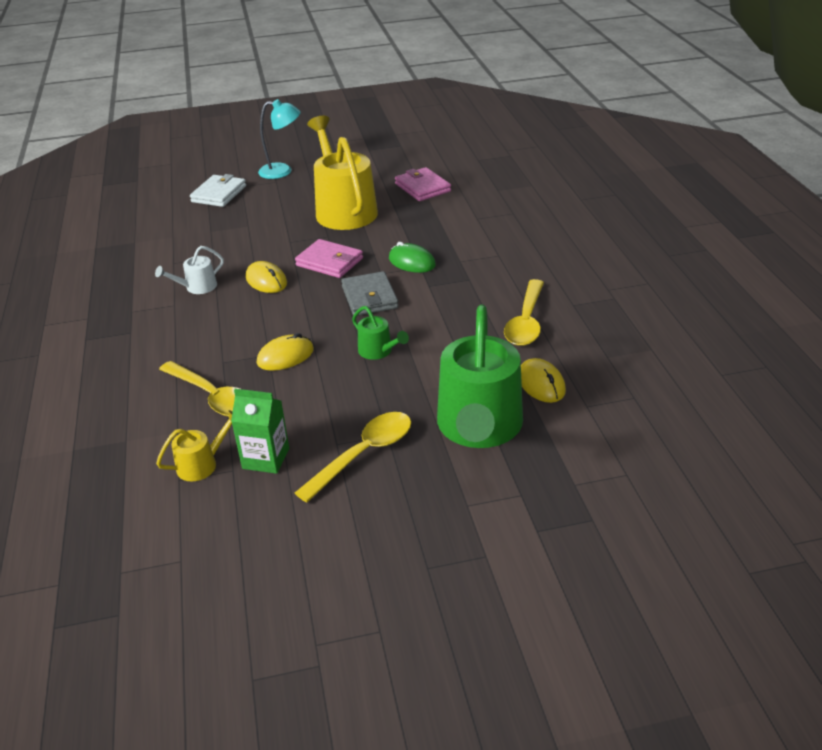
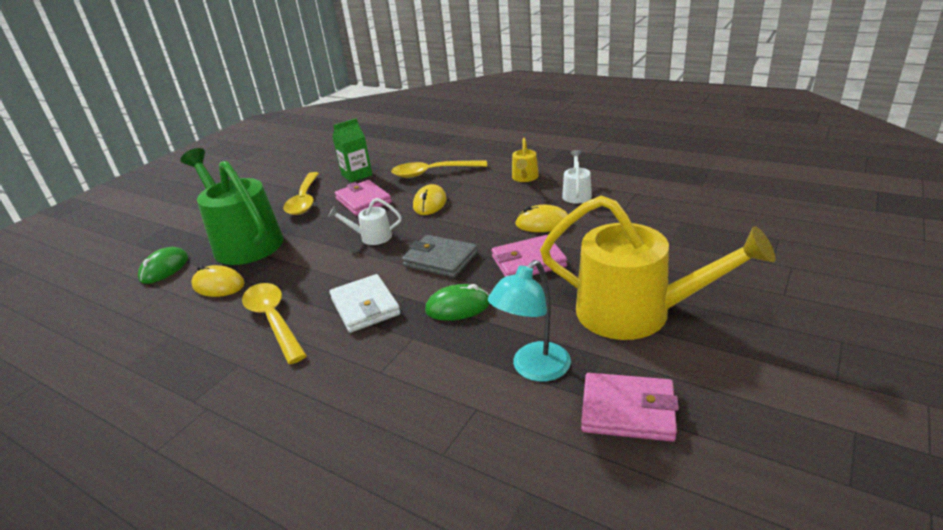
camera: 135 degrees right, 5 degrees down
yellow watering can [156,410,233,482] -> yellow watering can moved to [512,138,539,182]
white wallet [190,174,246,207] -> white wallet moved to [329,274,401,333]
turquoise lamp [258,99,301,179] -> turquoise lamp moved to [488,260,571,382]
green watering can [352,306,409,360] -> white watering can [328,198,402,245]
none -> green mouse [138,247,188,284]
none -> pink wallet [335,180,392,216]

